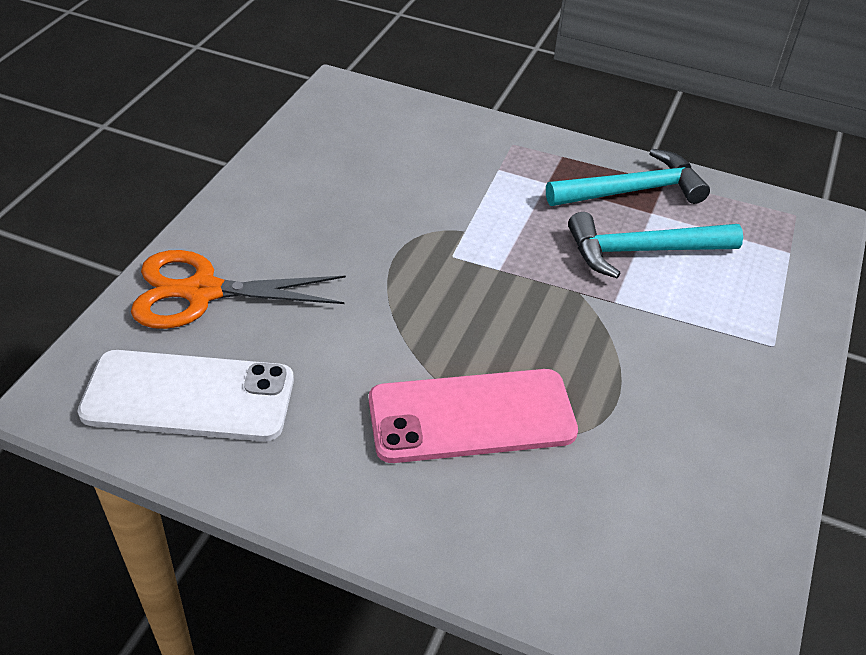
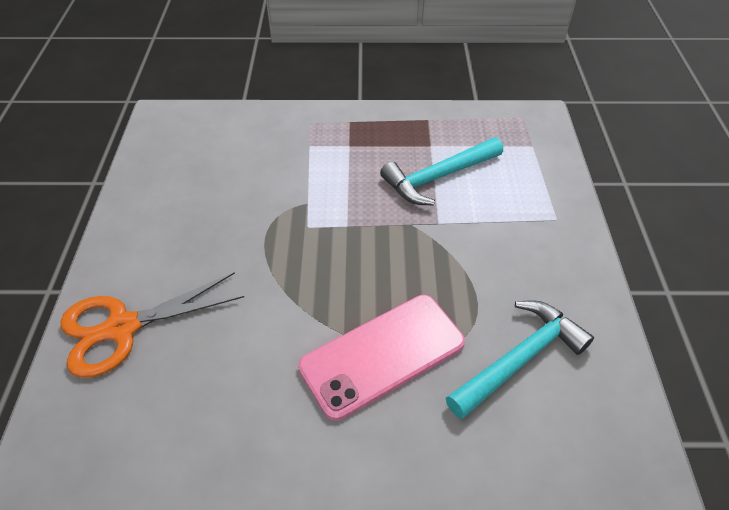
camera: 20 degrees left, 5 degrees up
white phone [77,350,294,441] -> none
turquoise hammer [546,149,710,206] -> turquoise hammer moved to [446,300,594,419]

